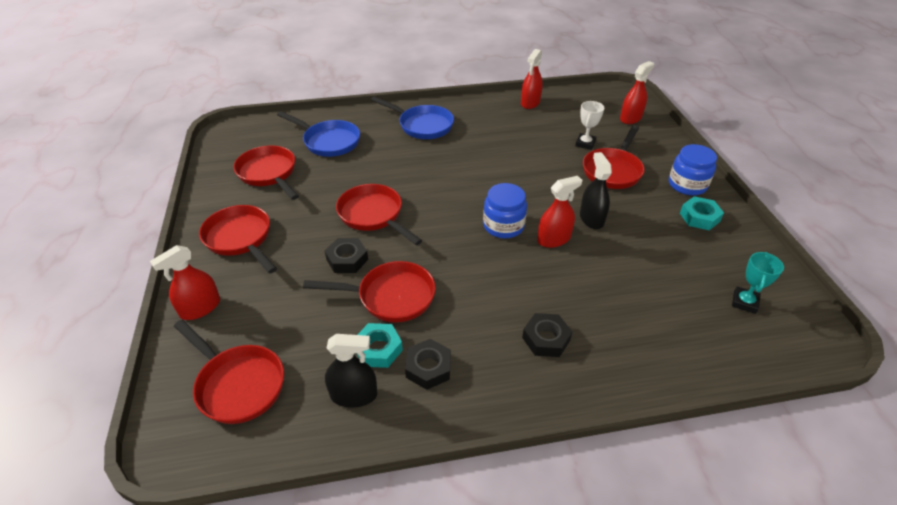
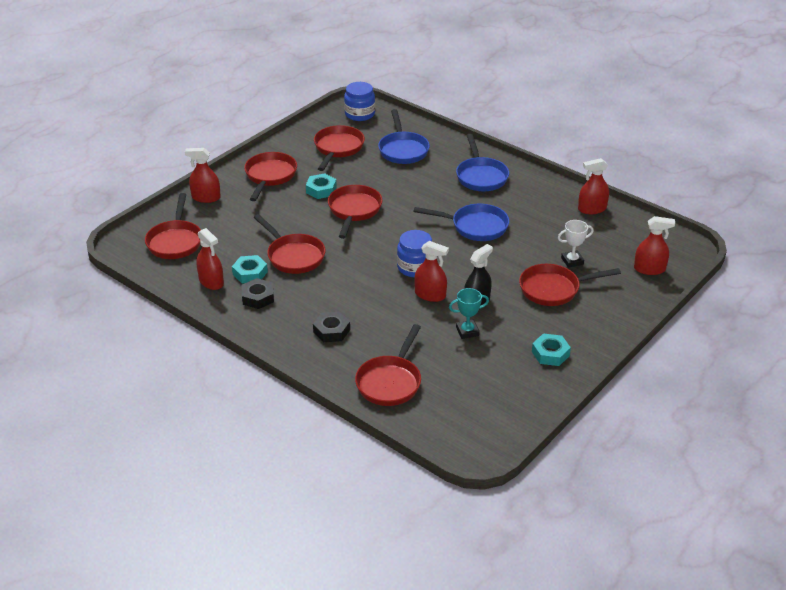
camera: 50 degrees right, 5 degrees down
black nut [325,238,368,273] -> none
black spray bottle [325,334,377,408] -> red spray bottle [197,228,224,290]
blue jar [669,144,717,195] -> blue jar moved to [344,82,375,121]
turquoise trophy [732,252,784,314] -> turquoise trophy moved to [449,288,489,339]
none -> turquoise nut [306,173,337,199]
none -> red pan [355,324,421,406]
none -> blue pan [413,203,509,241]

